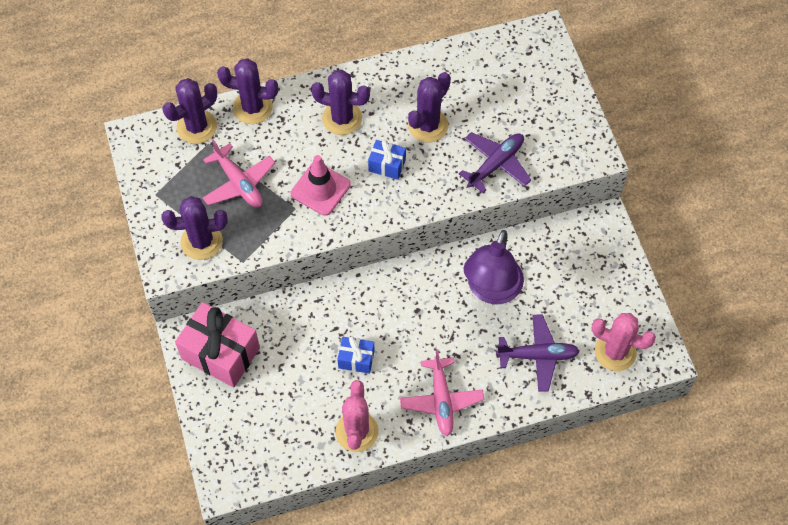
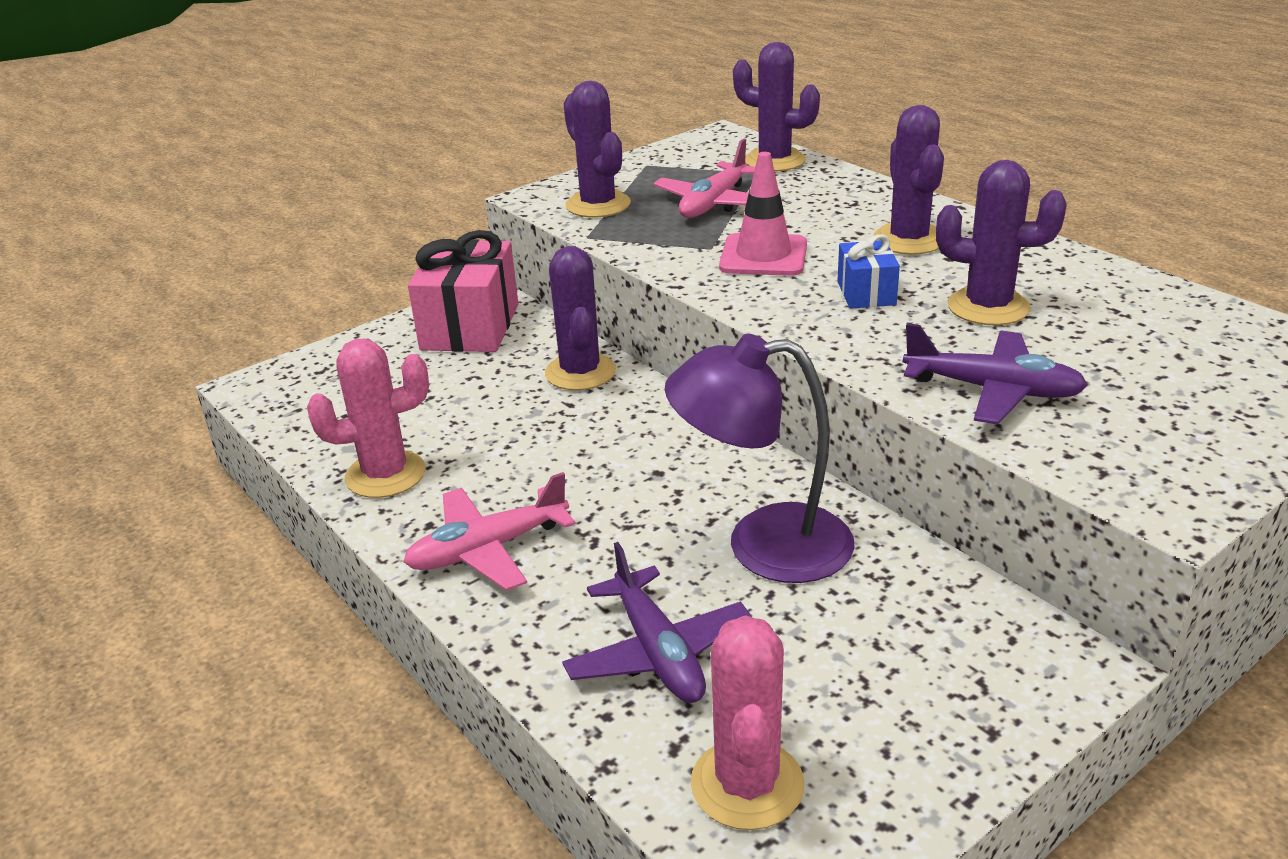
camera: 70 degrees right, 30 degrees down
purple cactus [217,58,278,124] -> purple cactus moved to [545,246,616,390]
blue gift [337,337,375,374] -> none

